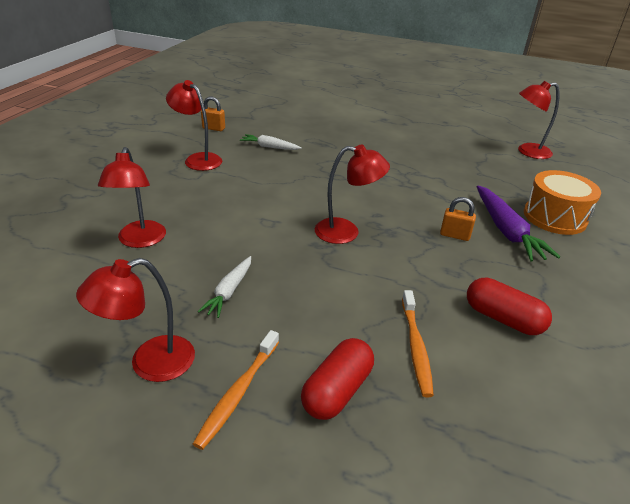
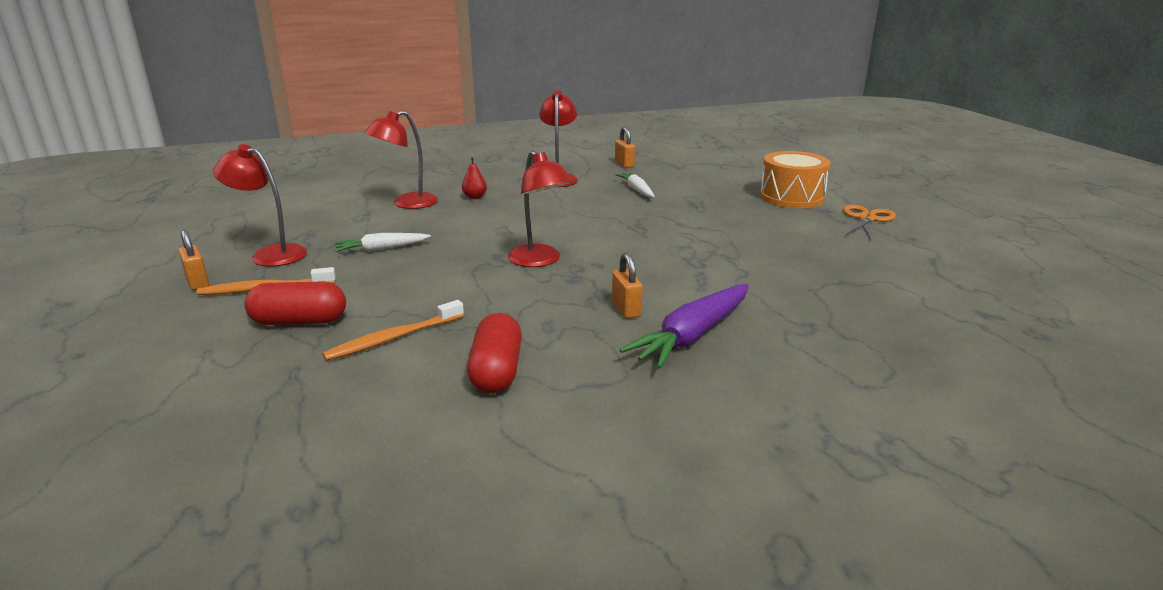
camera: 55 degrees right, 10 degrees down
red lamp [518,81,560,159] -> none
orange drum [524,170,601,235] -> orange drum moved to [760,151,831,208]
none -> orange padlock [178,229,209,290]
none -> red pear [462,157,487,199]
none -> orange scissors [843,205,896,240]

